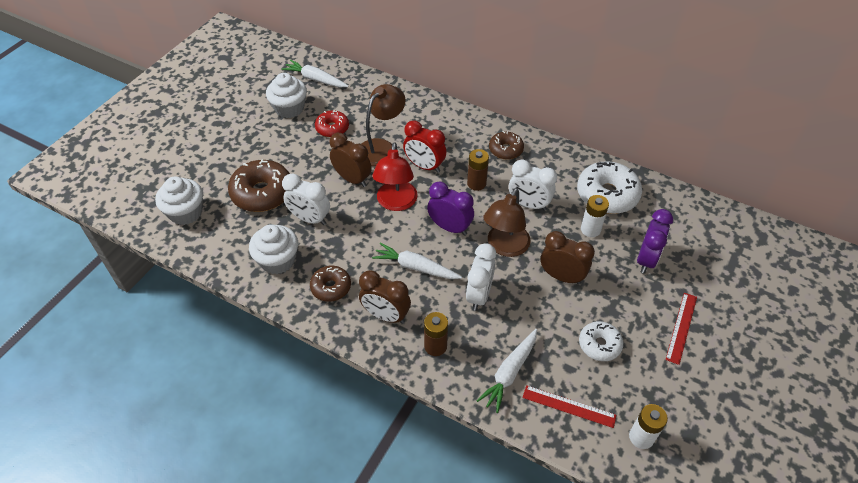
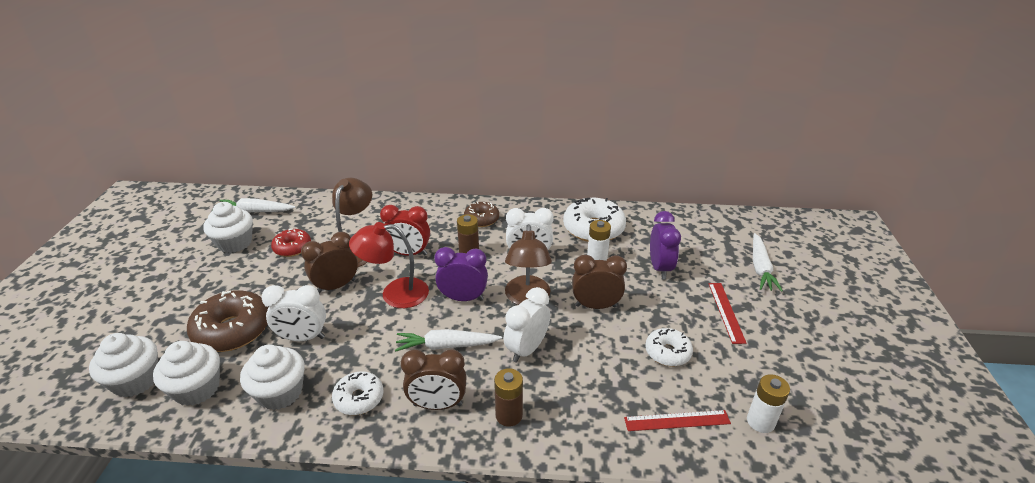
camera: 25 degrees left, 15 degrees down
brown donut [310,266,351,302] -> white donut [332,371,384,415]
brown clock [329,133,372,187] -> brown clock turned 45 degrees counterclockwise [301,232,358,294]
red lamp [372,142,418,211] -> red lamp turned 105 degrees clockwise [349,222,429,308]
white clock [466,243,496,311] -> white clock turned 135 degrees counterclockwise [504,287,550,363]
white carrot [476,329,537,413] -> white carrot moved to [753,233,783,292]
none -> white cupcake [153,341,220,406]

